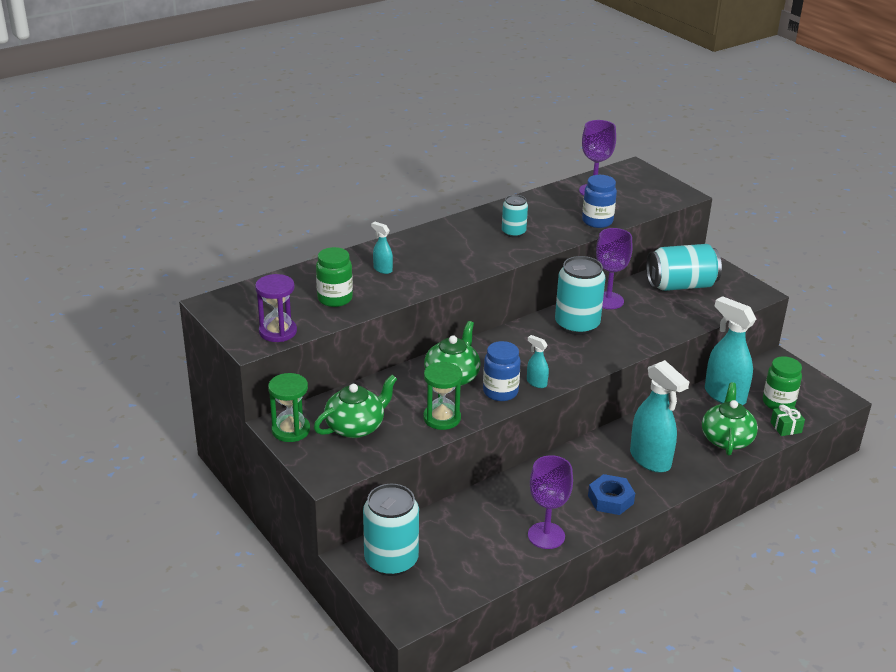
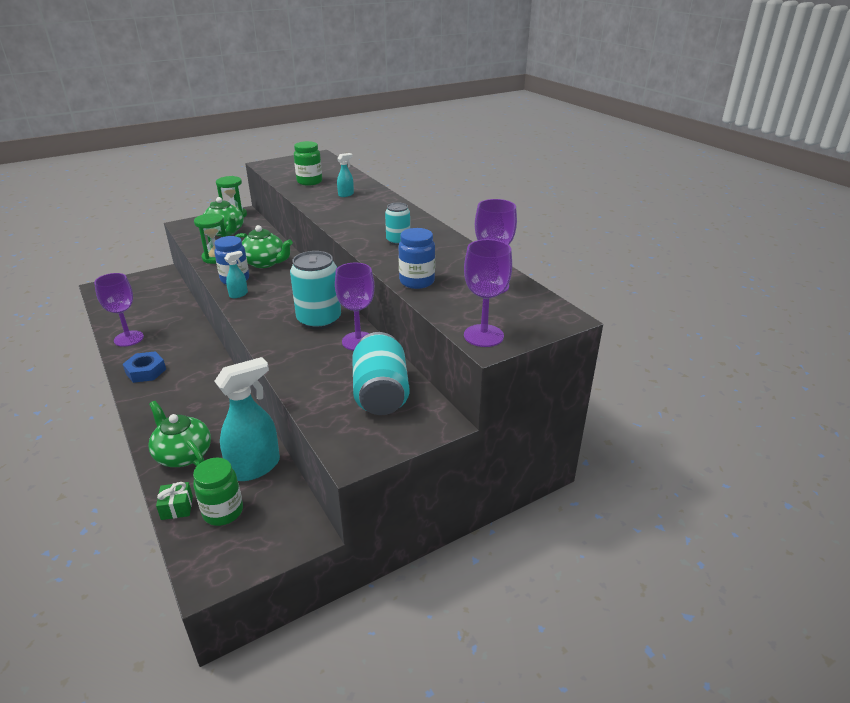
camera: 95 degrees right, 0 degrees up
purple hourglass [255,274,297,342] -> none
turquoise can [363,484,419,576] -> none
turquoise spray bottle [630,360,689,473] -> none
green teapot [702,382,758,456] -> green teapot turned 150 degrees counterclockwise [148,401,211,467]
none -> purple goblet [464,239,512,347]

